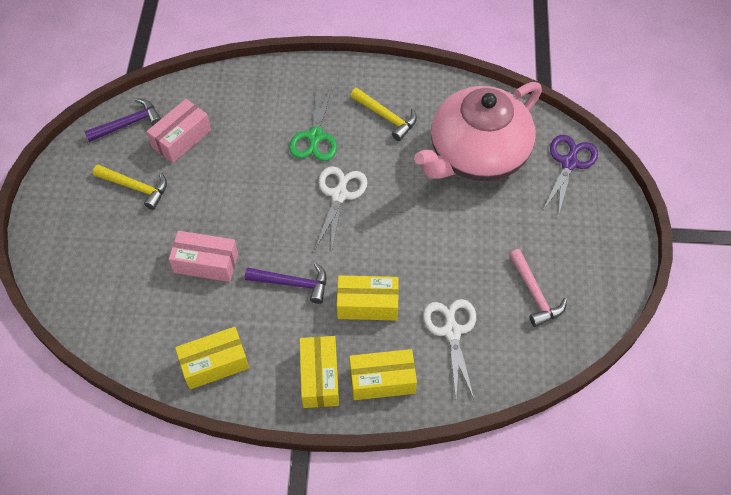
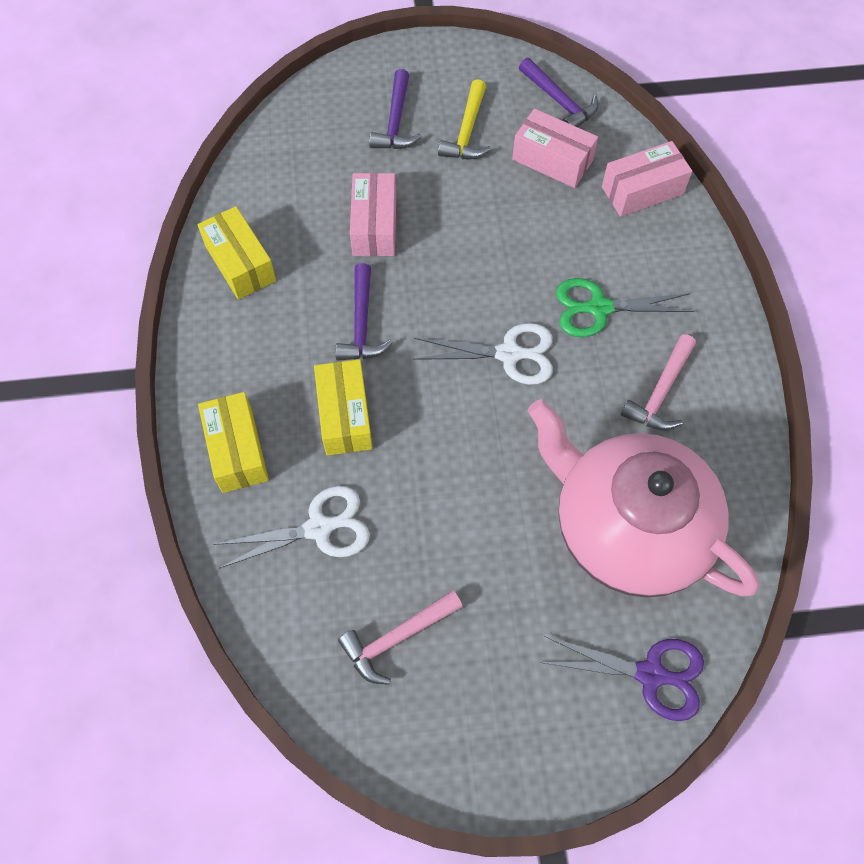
camera: 80 degrees right, 5 degrees up
yellow box [299,336,339,408] -> none
yellow hammer [350,88,417,141] -> pink hammer [621,334,696,431]
none -> purple hammer [369,69,422,149]
none -> pink box [602,141,692,217]

